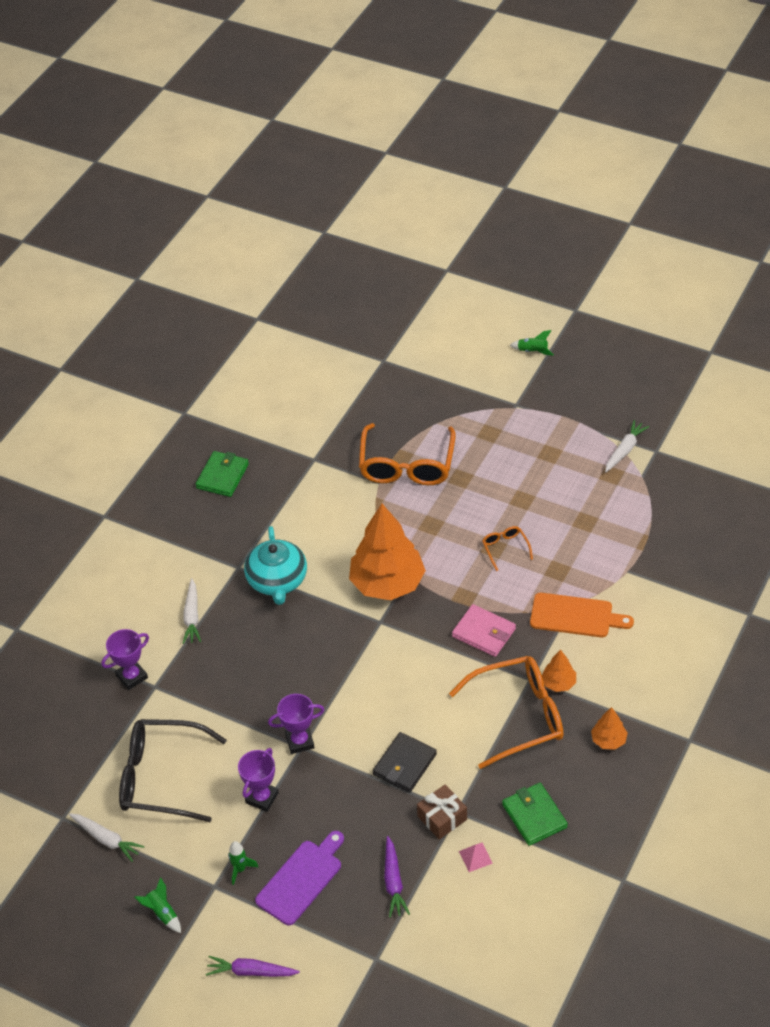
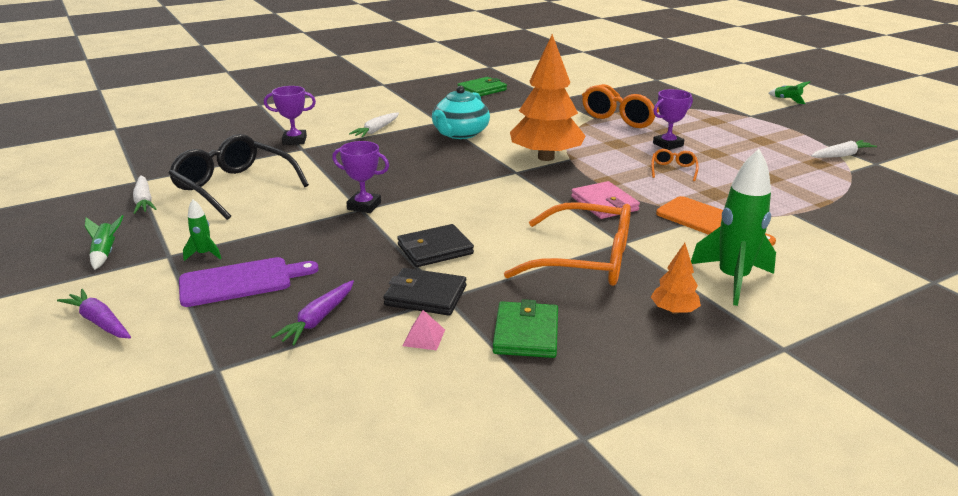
camera: 30 degrees right, 20 degrees down
purple trophy [238,748,279,812] -> purple trophy moved to [653,89,693,150]
brown gift [417,785,467,840] -> black wallet [383,268,466,315]
orange tree [542,649,576,692] -> none
none -> green rocket [691,149,776,306]

